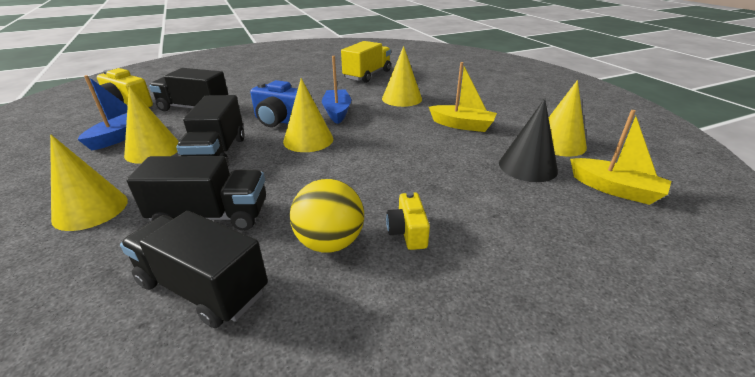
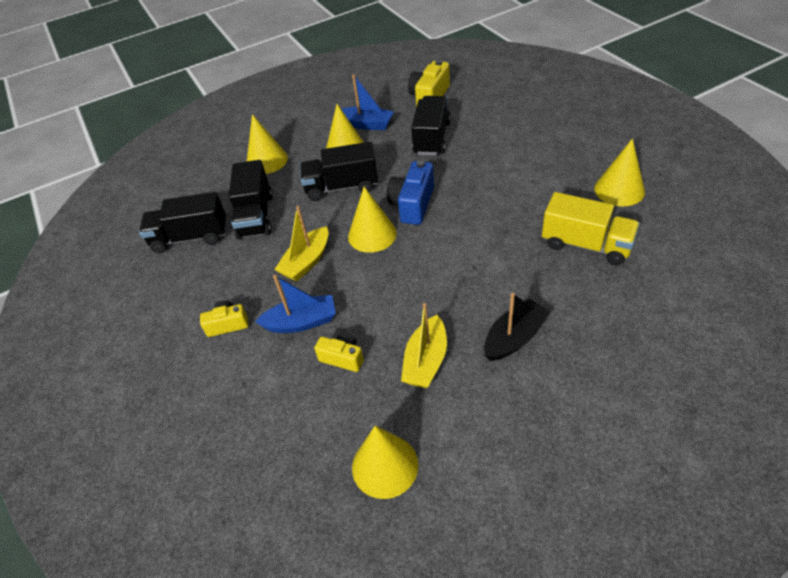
camera: 90 degrees right, 15 degrees up
black truck [120,211,268,328] -> black truck turned 120 degrees counterclockwise [139,192,226,253]
yellow ball [290,179,364,253] -> none
blue boat [322,56,351,124] -> blue boat moved to [255,275,336,333]
yellow cone [382,46,422,107] -> yellow cone moved to [594,138,645,206]
black cone [499,98,558,182] -> none
yellow boat [570,110,671,205] -> yellow boat moved to [274,206,329,281]
none -> yellow camera [314,332,364,372]
none -> black boat [484,293,551,361]

